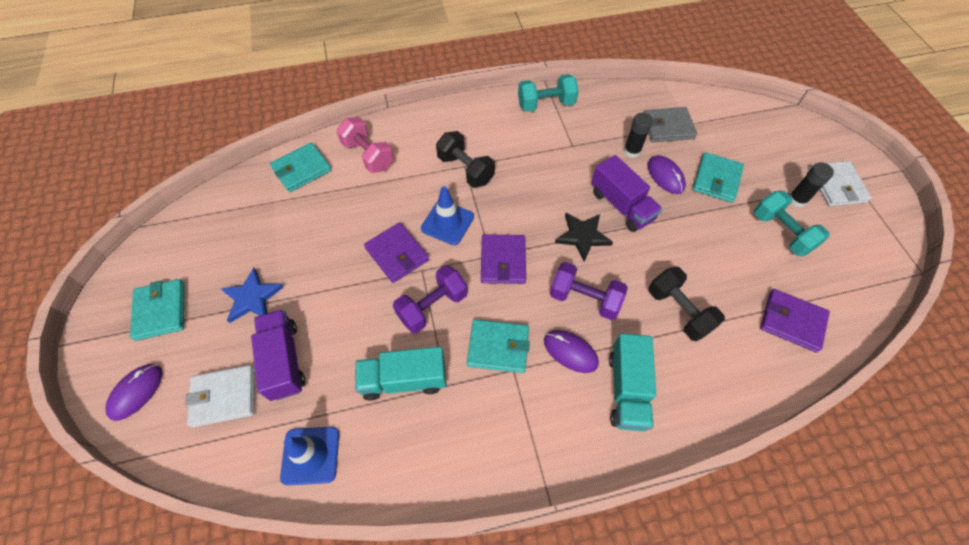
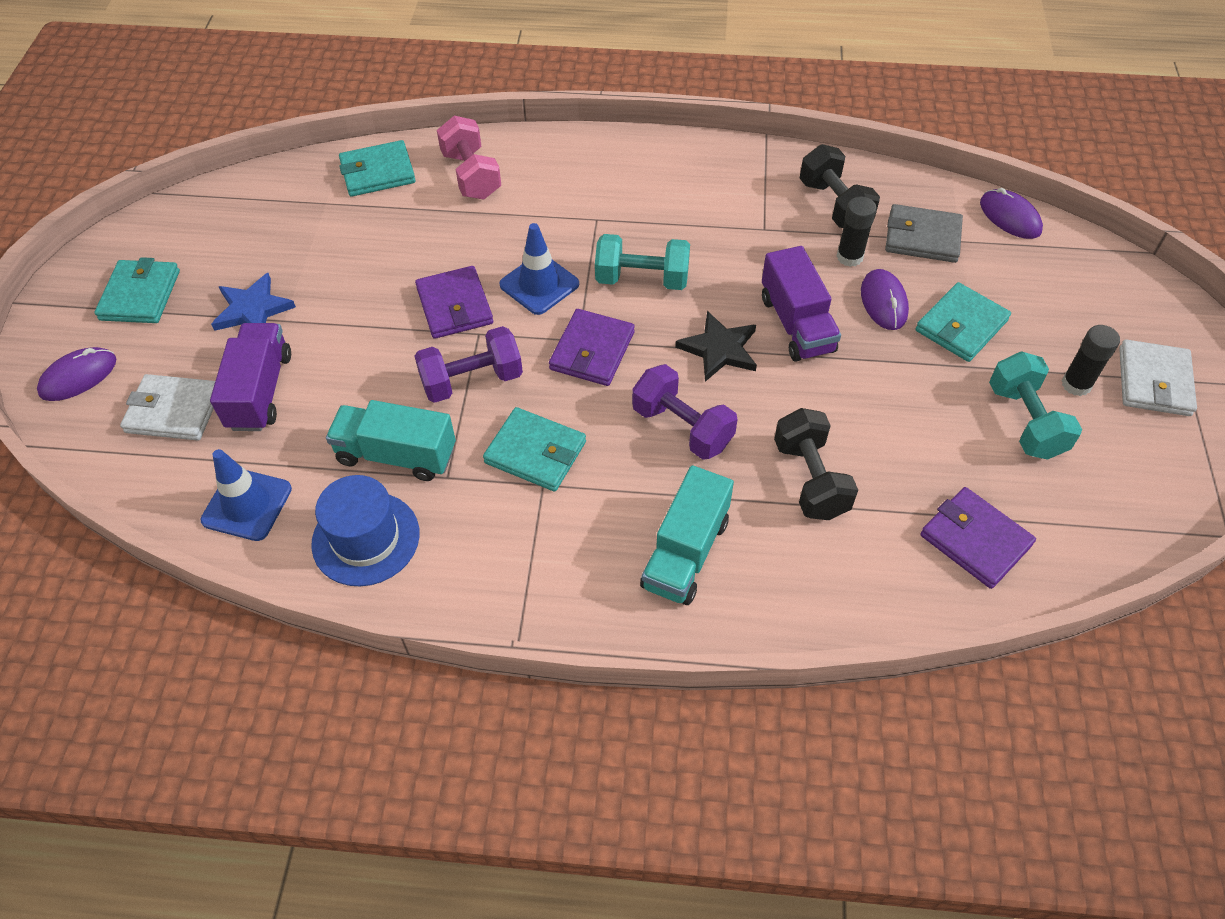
camera: 20 degrees right, 5 degrees down
black dumbbell [436,131,495,188] -> black dumbbell moved to [800,144,880,228]
turquoise dumbbell [518,74,579,112] -> turquoise dumbbell moved to [595,234,690,290]
purple mouse [544,330,599,373] -> purple mouse moved to [980,188,1043,239]
none -> blue hat [311,475,420,586]

